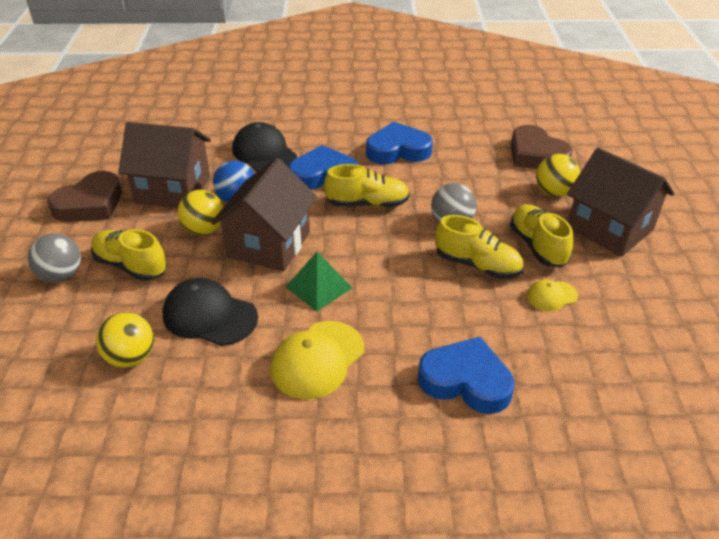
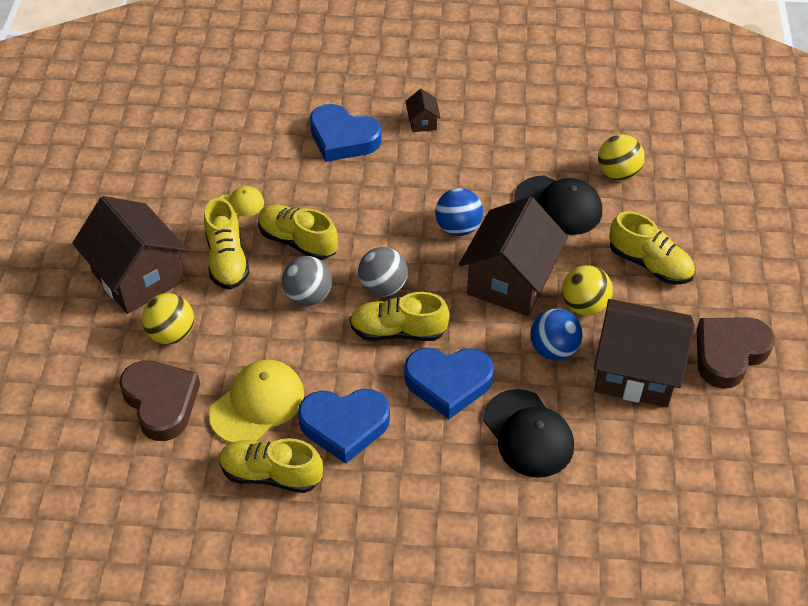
camera: 175 degrees left, 10 degrees up
grey ball [28,233,81,282] -> grey ball moved to [358,247,408,297]
yellow cap [270,321,364,399] -> yellow cap moved to [209,360,304,443]
green pyramid [286,252,352,311] -> blue ball [435,188,483,236]
none -> yellow shoe [219,438,323,493]
none -> brown house [405,89,441,132]

